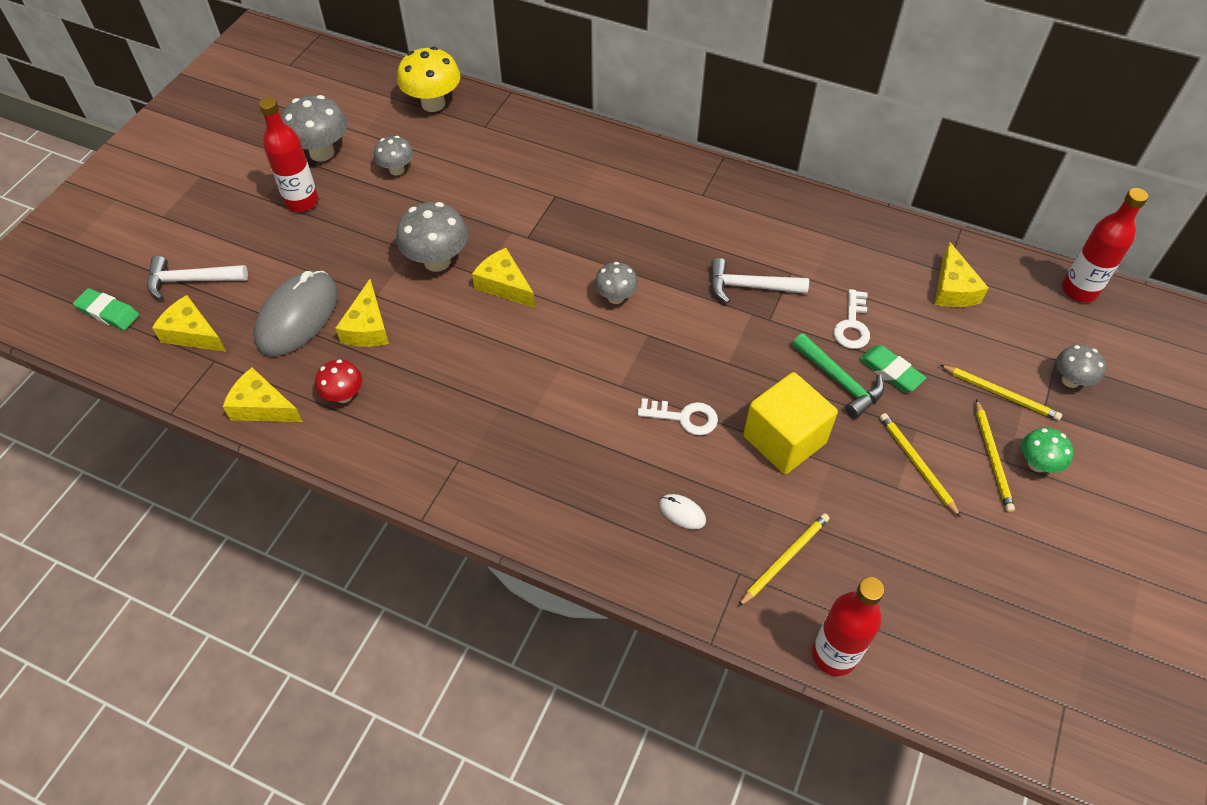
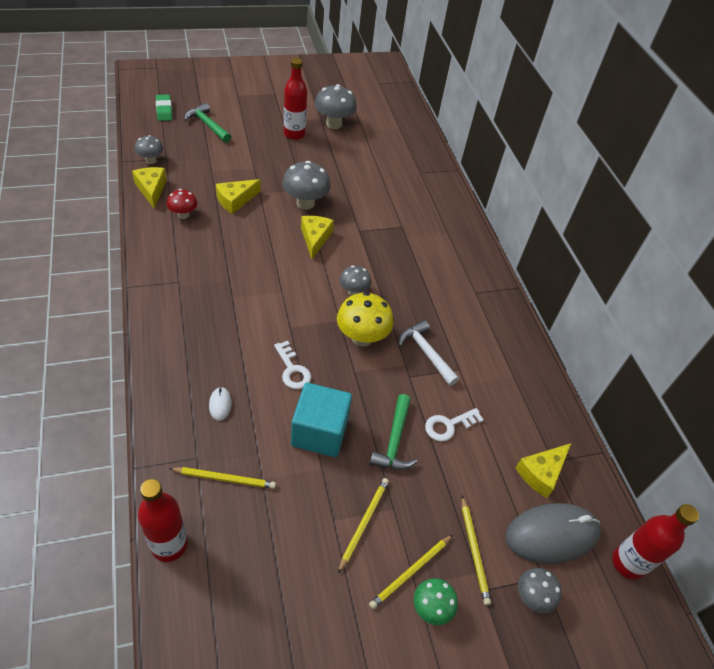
camera: 45 degrees right, 5 degrees down
white hammer [147,256,248,300] -> green hammer [184,103,231,143]
yellow cheese [152,295,226,352] -> none
grey mouse [254,270,338,356] -> grey mouse moved to [505,503,601,564]
grey mushroom [374,136,413,175] -> grey mushroom moved to [135,135,163,164]
yellow mushroom [397,47,460,112] -> yellow mushroom moved to [337,292,394,347]
yellow cube [743,372,838,474] -> turquoise cube [291,383,352,457]
green eraser [859,345,926,392] -> none

